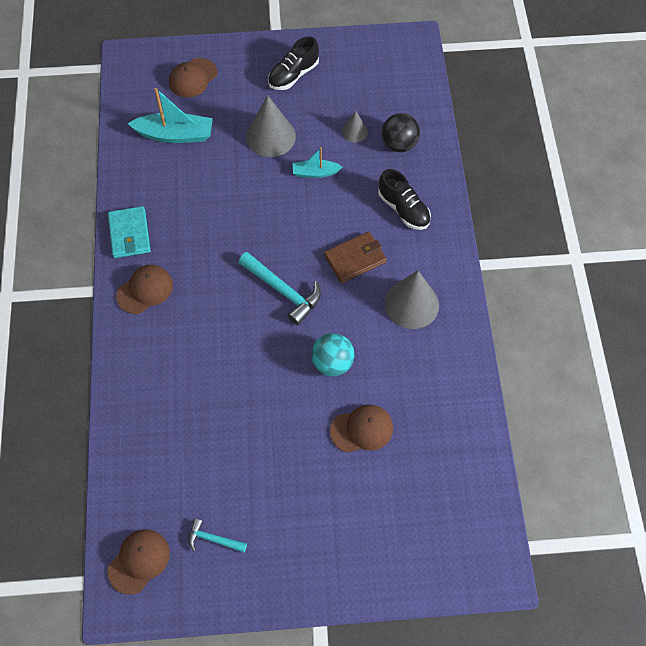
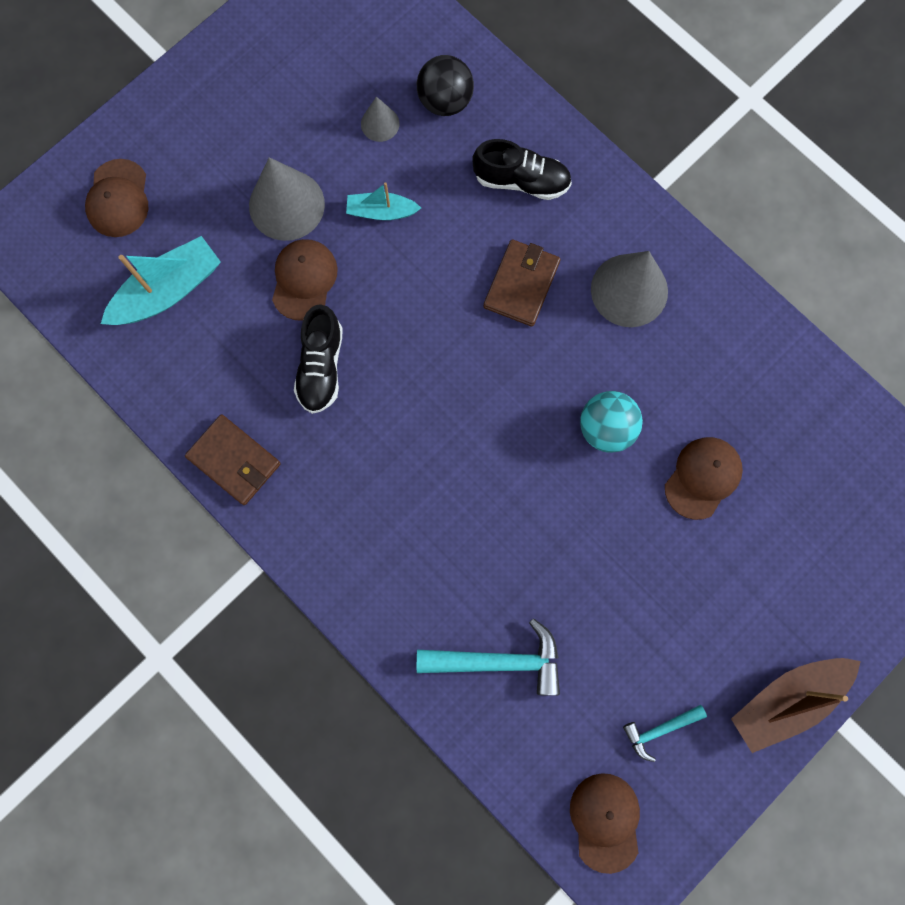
camera: 40 degrees left, 15 degrees up
turquoise wallet [108,206,151,258] -> brown wallet [185,415,281,505]
brown cap [116,265,173,314] -> brown cap moved to [272,239,338,321]
turquoise hammer [239,252,321,325] -> turquoise hammer moved to [417,618,560,696]
black shoe [268,36,319,90] -> black shoe moved to [294,304,343,414]
turquoise boat [293,147,342,178] -> turquoise boat turned 45 degrees clockwise [346,182,421,220]
none -> brown boat [731,658,861,753]

